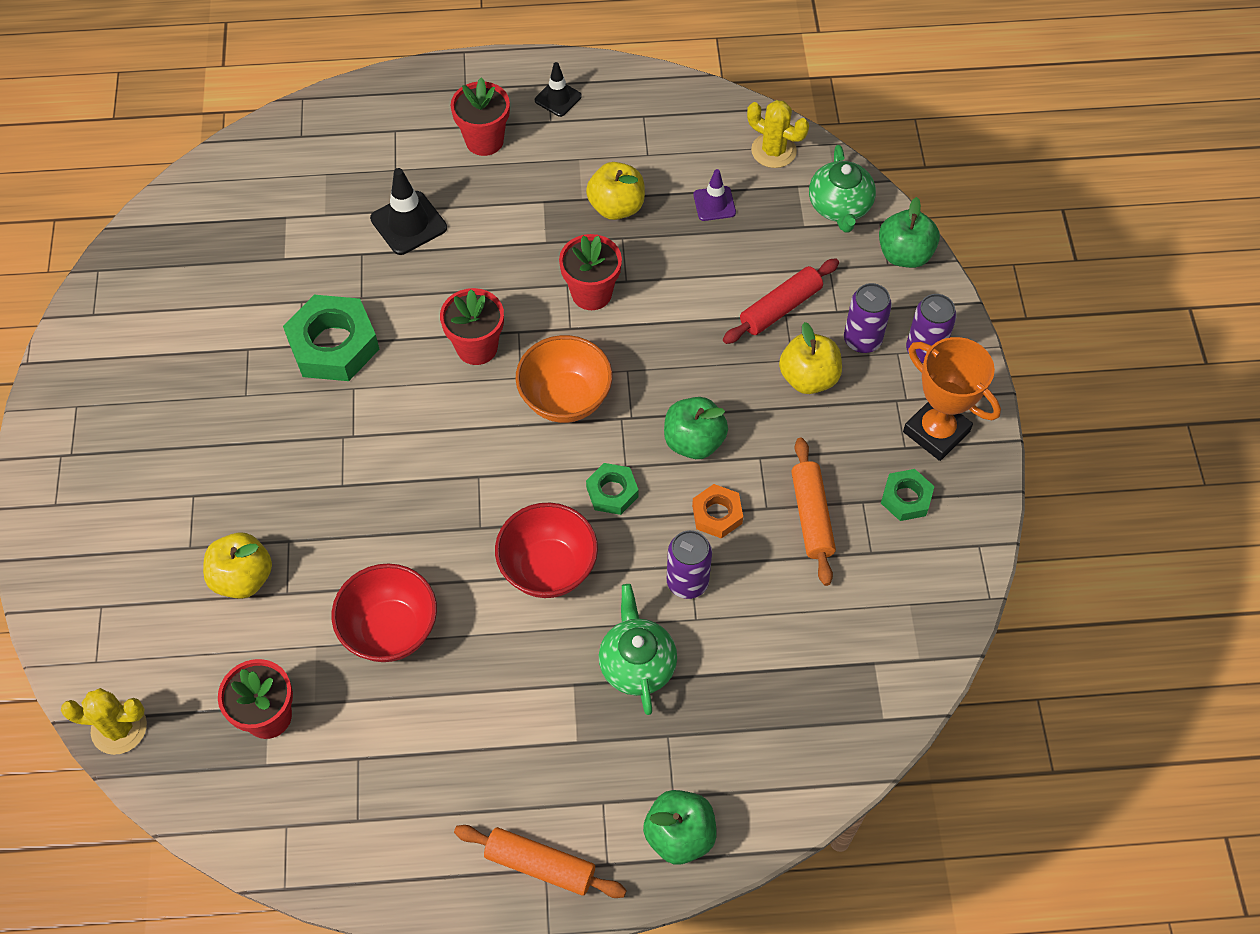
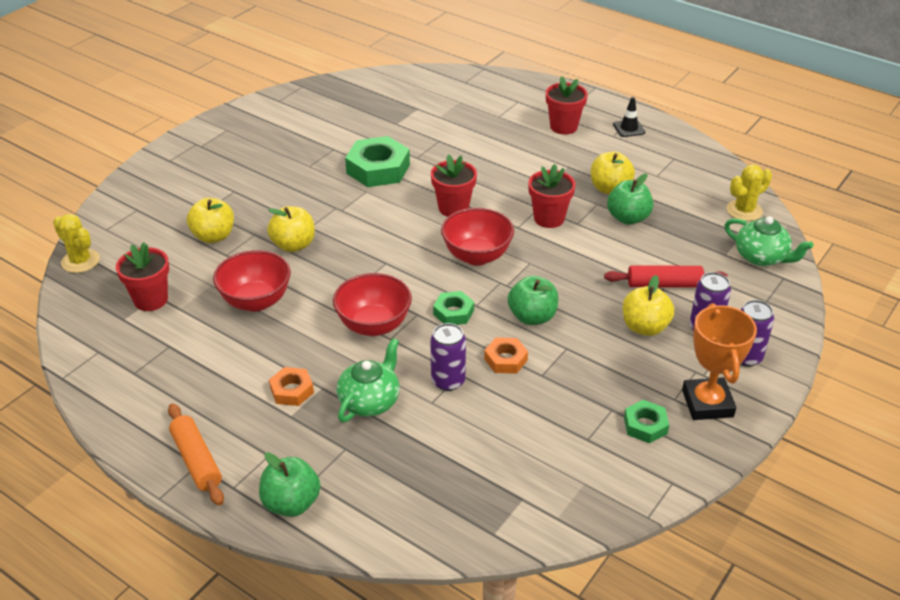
camera: 40 degrees right, 20 degrees down
black traffic cone [370,168,447,255] -> none
orange bowl [515,335,612,423] -> red bowl [441,208,514,266]
purple traffic cone [693,169,736,221] -> none
yellow cactus [747,100,809,168] -> yellow cactus turned 75 degrees clockwise [726,165,772,221]
orange rolling pin [791,438,836,586] -> none
green teapot [809,145,876,233] -> green teapot turned 90 degrees counterclockwise [725,216,813,266]
green apple [879,197,940,268] -> green apple moved to [607,173,653,225]
none -> yellow apple [267,206,315,252]
none -> orange nut [269,367,314,406]

